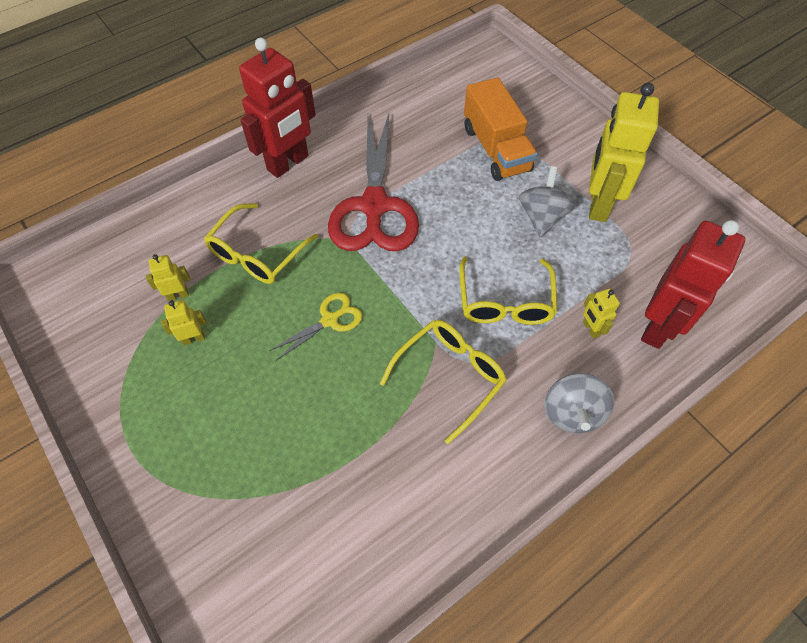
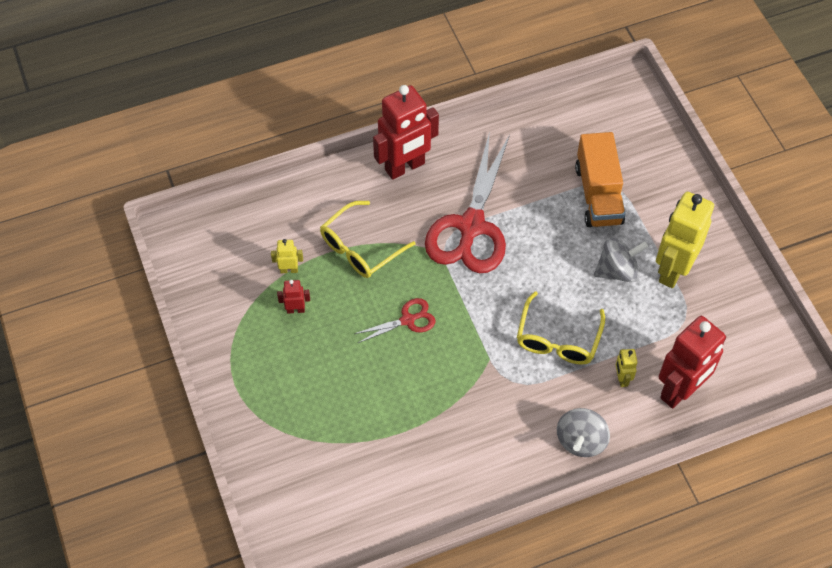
camera: 15 degrees right, 0 degrees up
yellow robot [161,300,207,345] -> red robot [277,280,310,314]
yellow scissors [269,293,363,361] -> red scissors [355,298,435,343]
yellow glasses [380,320,507,444] -> none
grey spinning top [519,166,576,238] -> grey spinning top turned 45 degrees clockwise [594,238,648,282]

